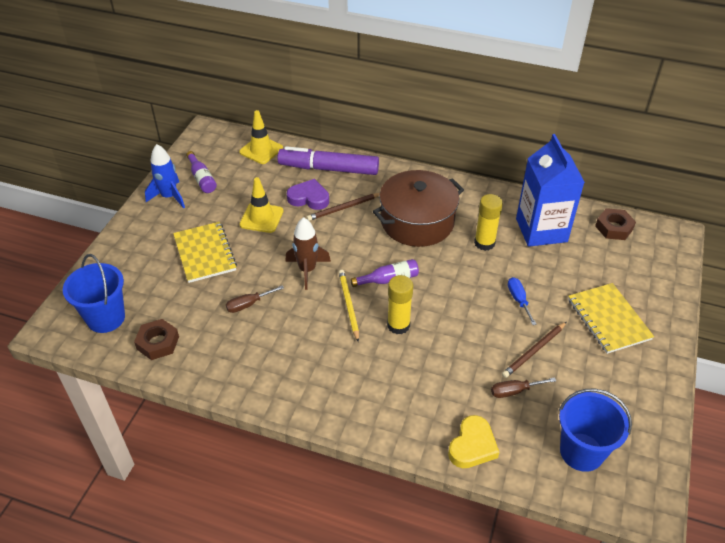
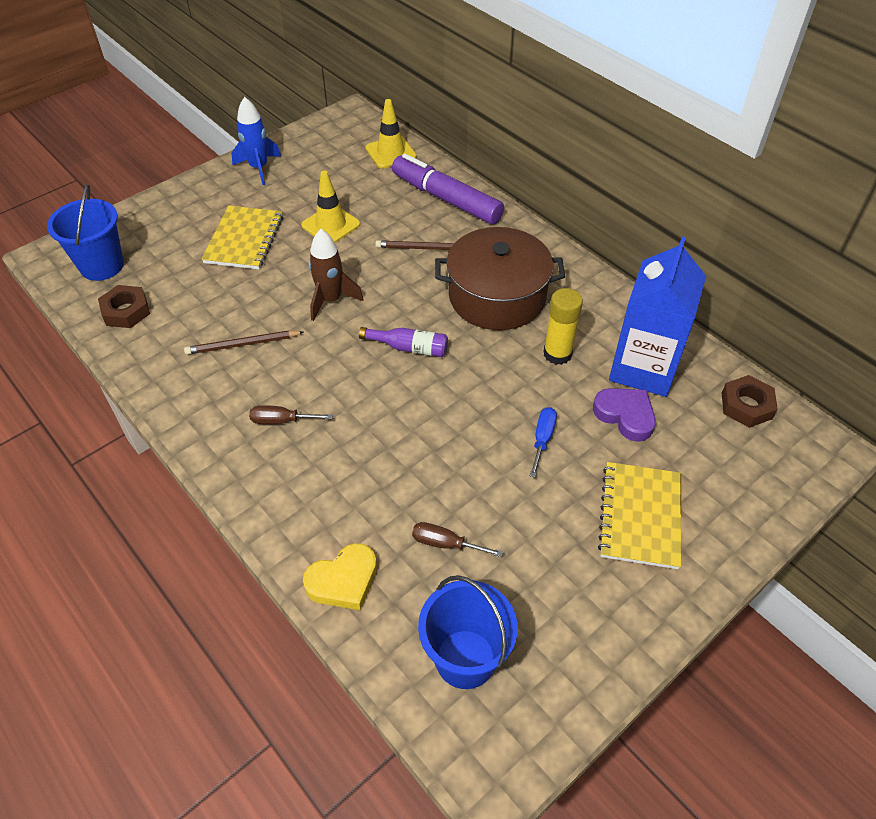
camera: 30 degrees right, 5 degrees up
purple bottle [186,151,217,193] -> none
brown screwdriver [226,286,284,313] -> brown screwdriver moved to [249,405,333,424]
purple heart [287,179,329,210] -> purple heart moved to [593,388,656,442]
yellow pencil [339,270,359,342] -> none
yellow glue stick [387,275,413,334] -> none
brown pencil [502,322,567,378] -> brown pencil moved to [184,330,303,355]

